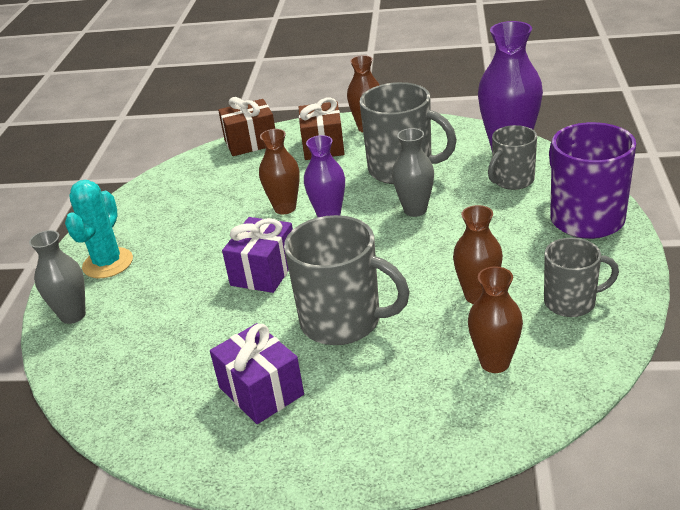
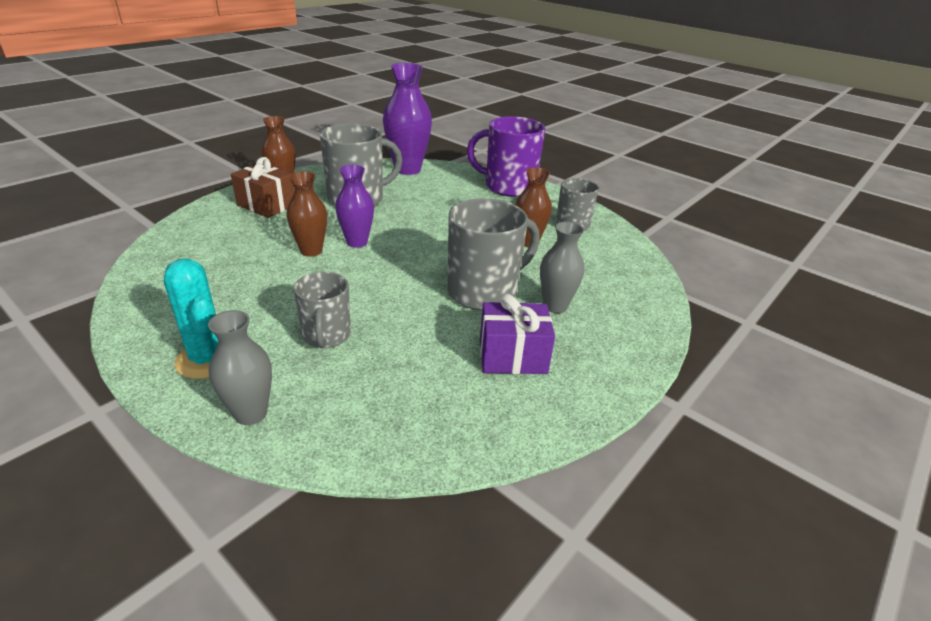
camera: 60 degrees left, 0 degrees up
brown gift [218,97,275,156] -> none
purple gift [222,217,293,293] -> none
grey vase [392,128,434,217] -> grey vase moved to [540,221,584,313]
brown vase [468,266,523,373] -> none
grey mug [488,125,537,190] -> grey mug moved to [294,272,351,348]

